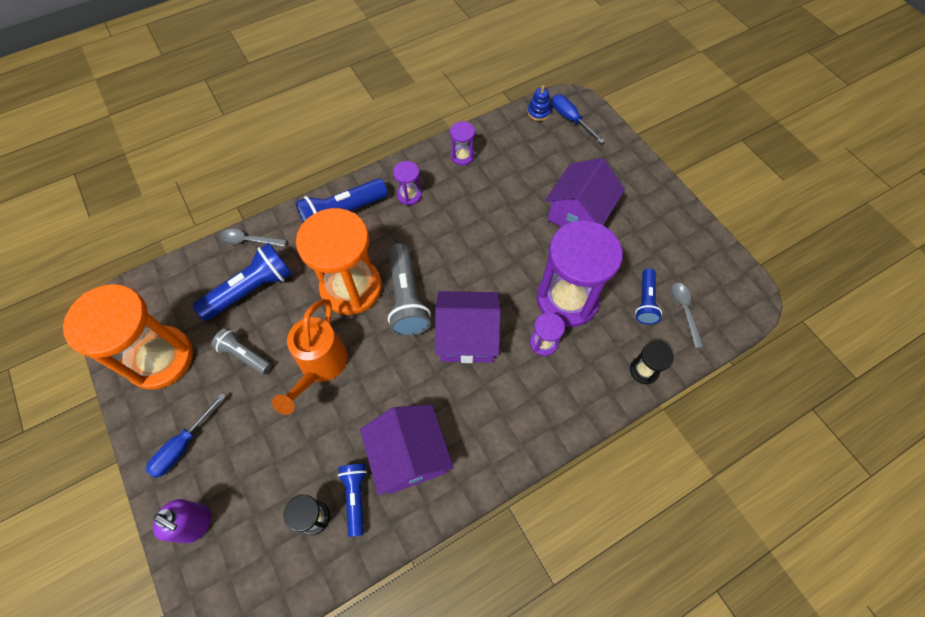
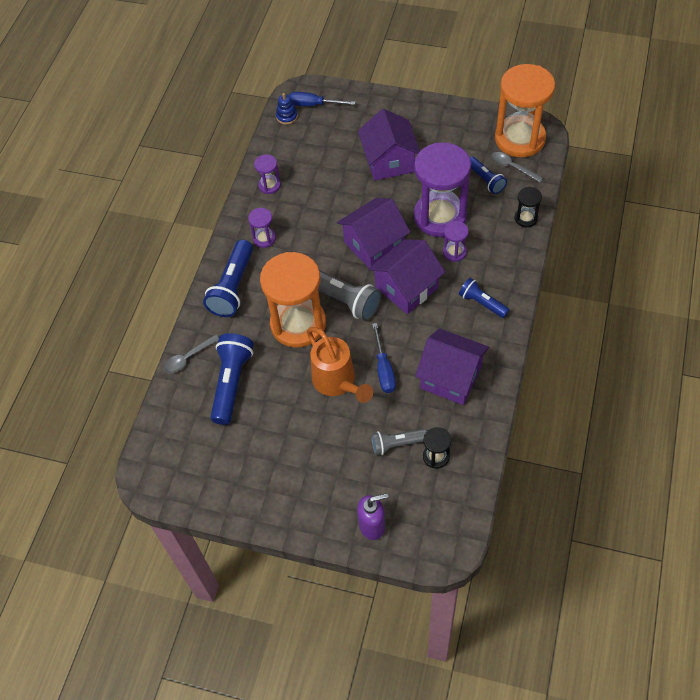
camera: 40 degrees left, 5 degrees down
orange hourglass [63,284,193,390] -> orange hourglass moved to [495,64,555,157]
blue screwdriver [146,393,226,478] -> blue screwdriver moved to [372,323,396,393]
grey flashlight [211,328,272,374] -> grey flashlight moved to [371,429,427,455]
blue flashlight [338,464,367,537] -> blue flashlight moved to [459,278,509,318]
none -> purple house [337,198,410,268]

